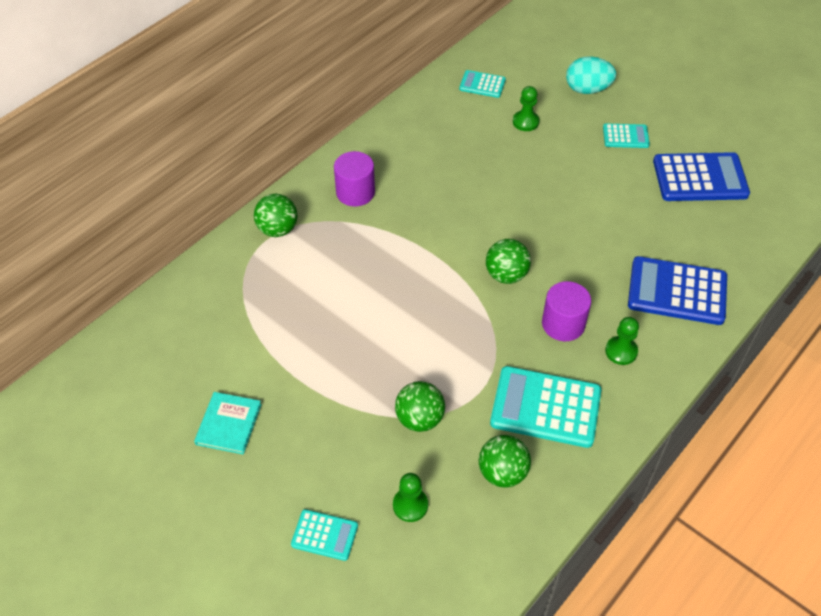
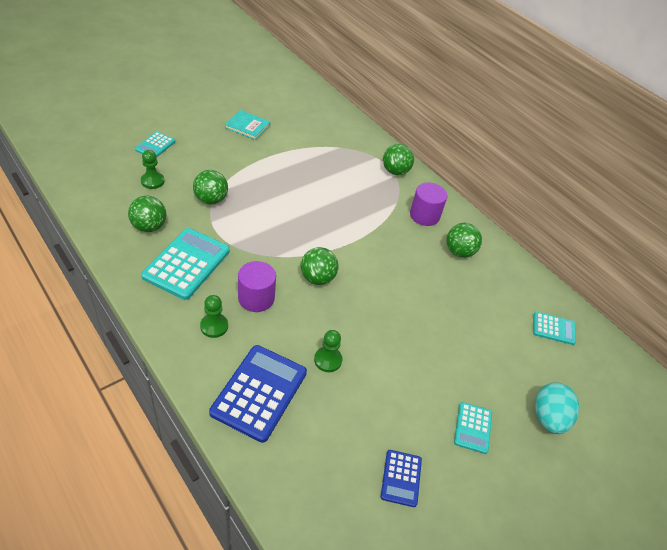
camera: 95 degrees right, 5 degrees down
turquoise calculator [459,70,506,98] -> turquoise calculator turned 75 degrees clockwise [533,312,576,345]
green pawn [513,86,539,131] -> green pawn moved to [314,330,342,372]
blue calculator [653,152,750,201] -> blue calculator [381,450,422,507], size x0.53
none -> green ball [446,223,482,258]

